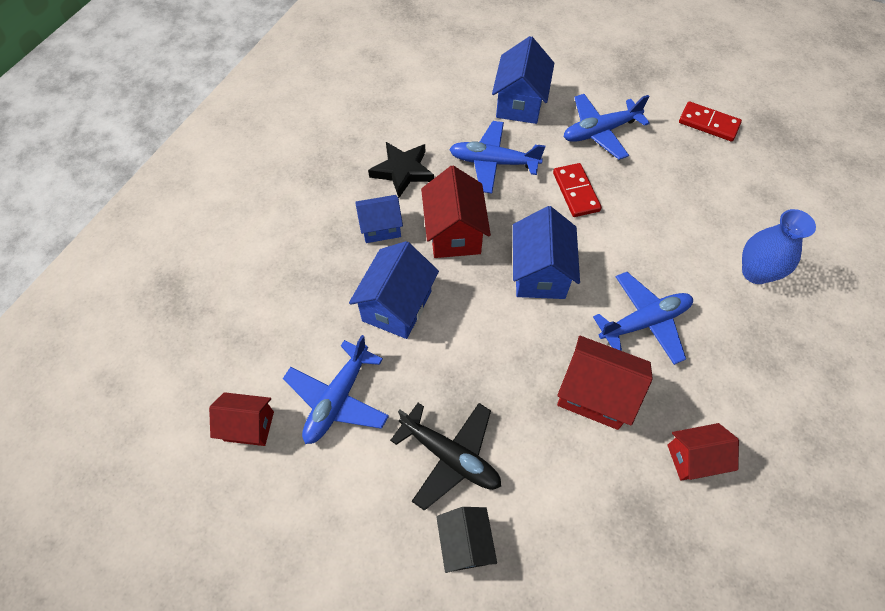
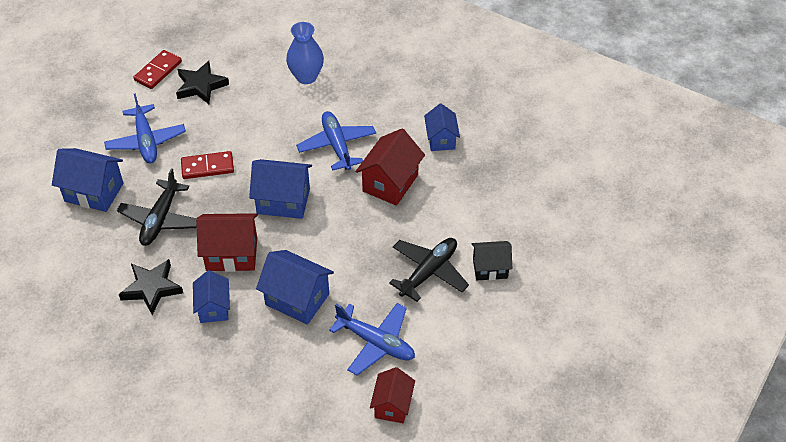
camera: 85 degrees left, 10 degrees down
blue plane [449,121,545,193] -> black plane [117,168,197,246]
red house [667,423,739,481] -> blue house [424,104,460,151]
none -> black star [176,61,229,104]

